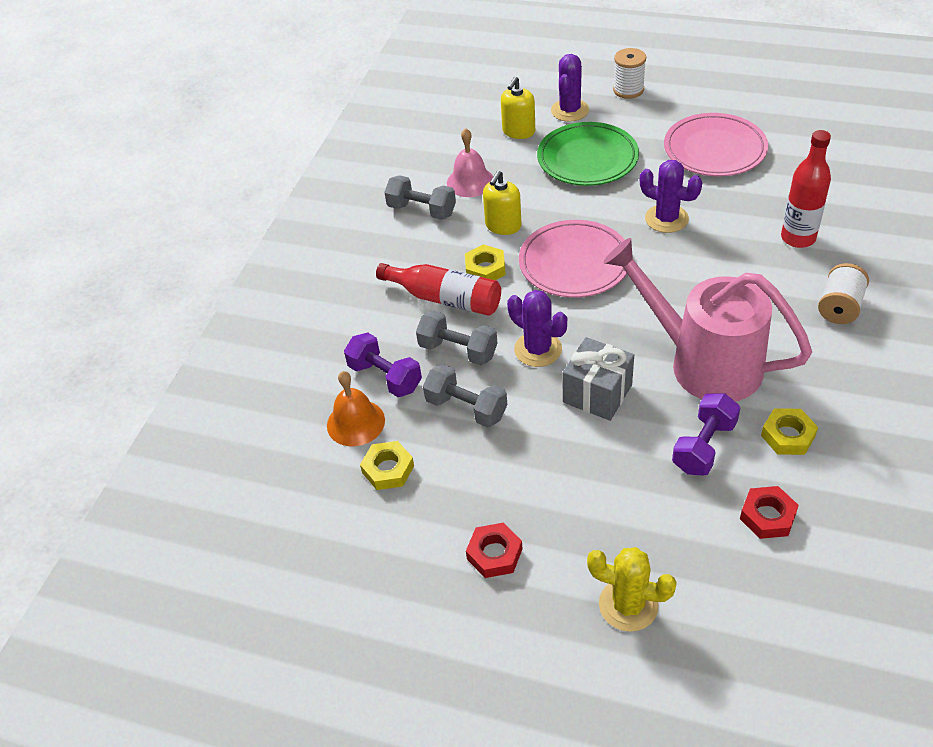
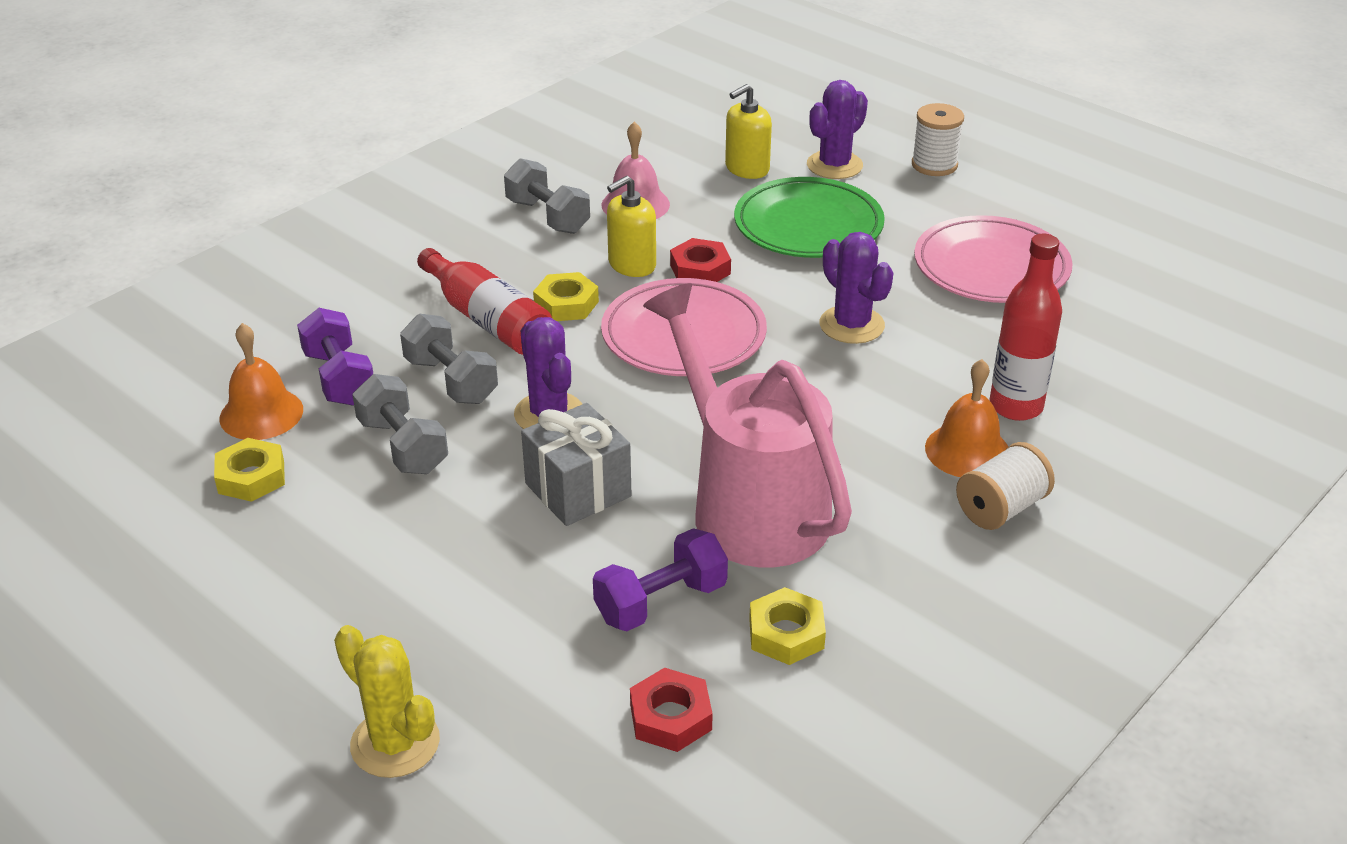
camera: 20 degrees right, 10 degrees down
red nut [466,523,522,578] -> red nut moved to [670,238,731,282]
none -> orange bell [925,359,1008,477]

